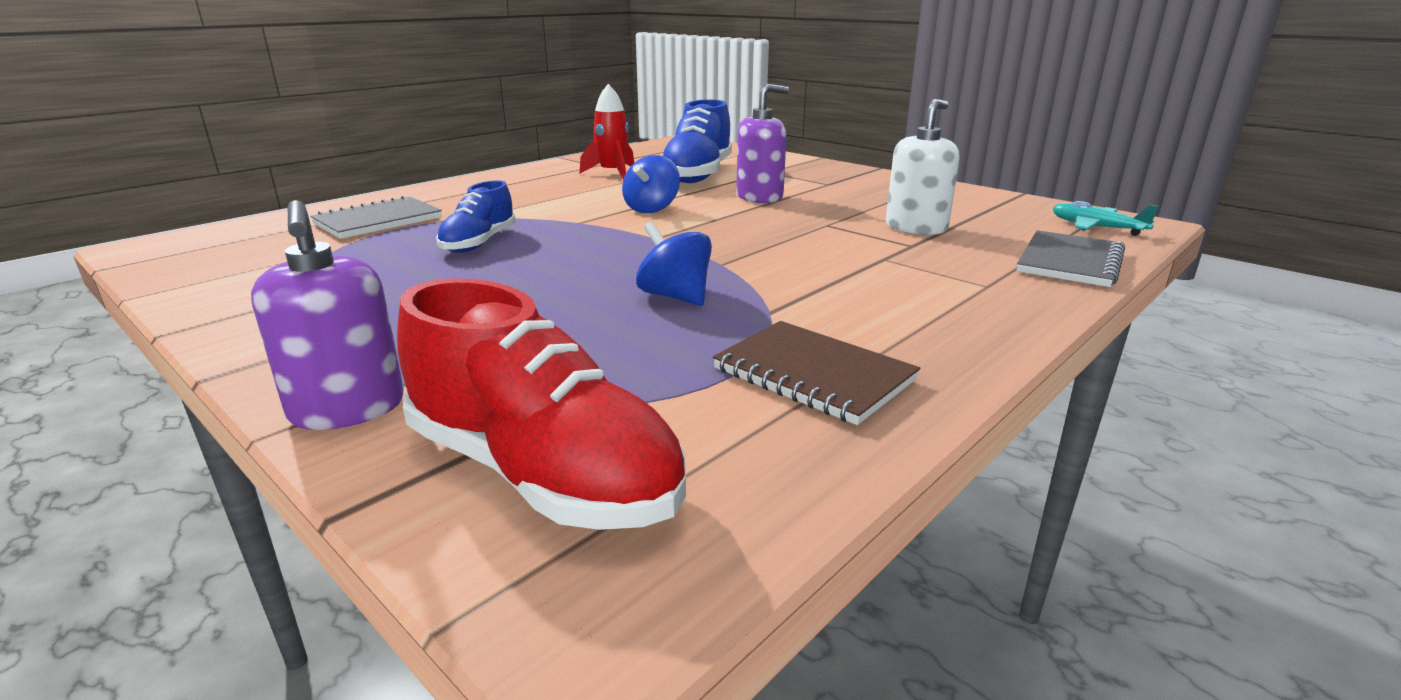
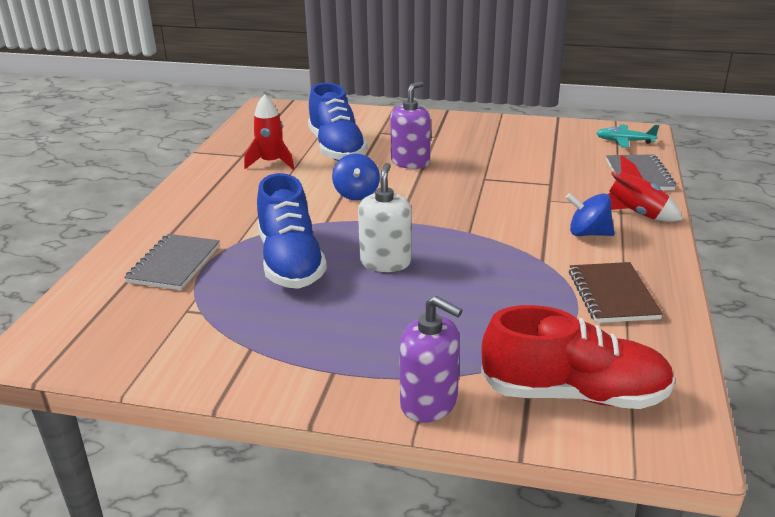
camera: 30 degrees left, 5 degrees up
blue shoe [436,180,516,253] -> blue shoe [257,173,327,289], size x1.69
blue spinning top [636,222,712,306] -> blue spinning top moved to [566,193,615,236]
brown notebook [713,321,920,425] -> brown notebook turned 75 degrees clockwise [569,262,663,323]
white soap dispenser [886,99,960,235] -> white soap dispenser moved to [358,163,412,272]
none -> red rocket [608,155,683,222]

